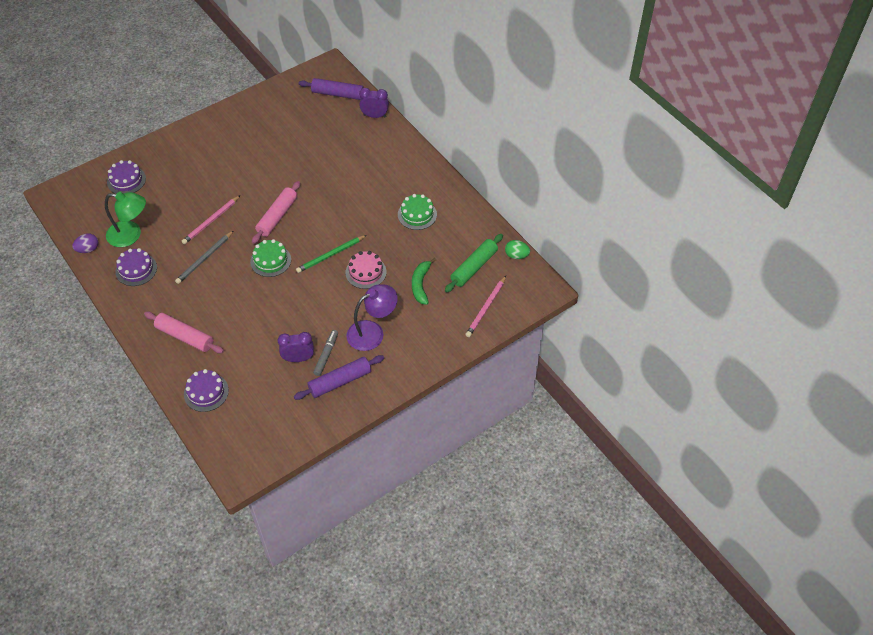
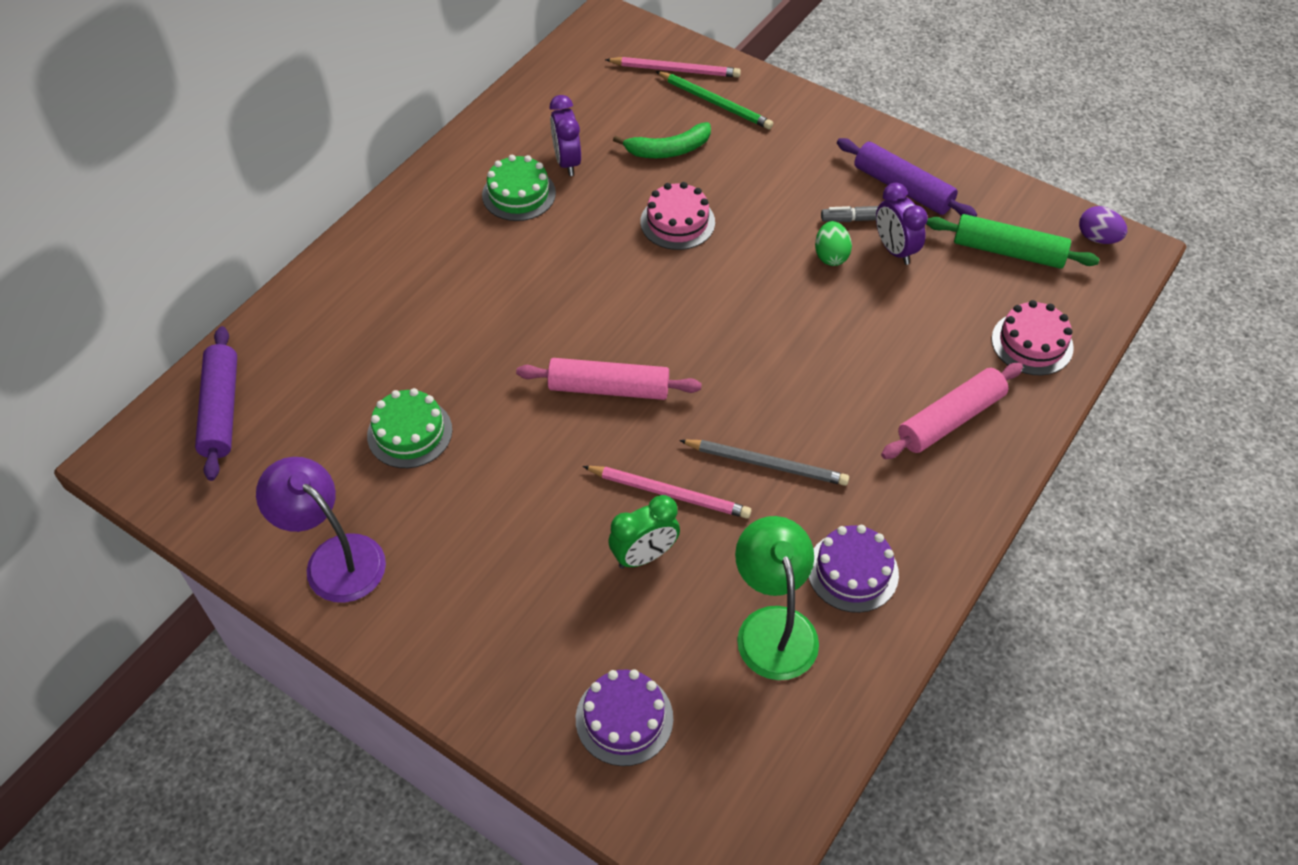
camera: 110 degrees left, 0 degrees up
purple egg [72,233,99,253] -> purple egg moved to [1079,206,1128,244]
pink rolling pin [144,312,224,353] -> pink rolling pin turned 45 degrees clockwise [881,363,1023,459]
purple cake [184,369,229,412] -> pink cake [992,300,1074,375]
green cake [250,239,291,277] -> green cake moved to [367,388,452,468]
green pencil [296,235,367,273] -> green pencil moved to [656,71,773,129]
purple lamp [346,284,398,351] -> purple lamp moved to [256,457,386,603]
purple clock [359,88,389,118] -> purple clock moved to [550,95,581,176]
green rolling pin [445,234,503,293] -> green rolling pin moved to [927,214,1100,269]
green egg [505,240,530,259] -> green egg moved to [815,221,852,266]
none -> green clock [608,495,680,569]

